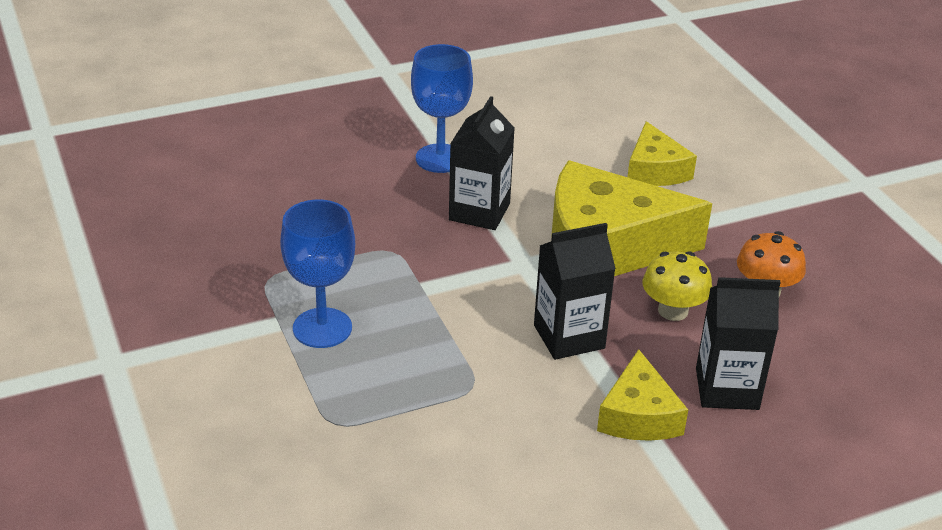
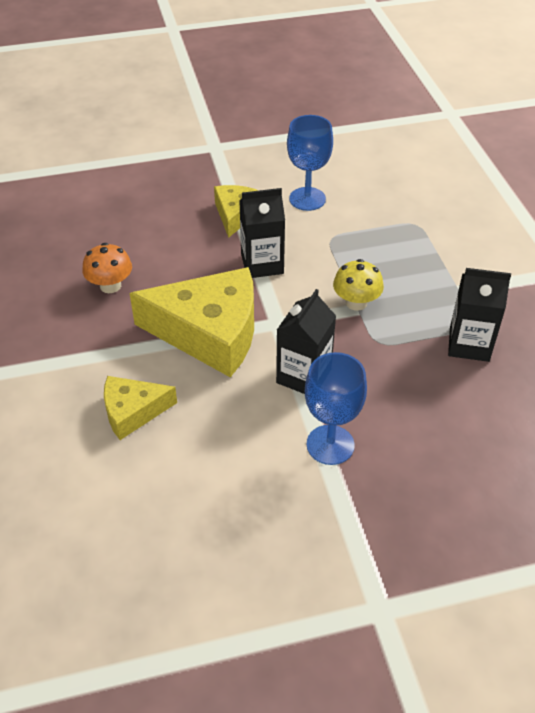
camera: 170 degrees left, 10 degrees up
blue goblet [280,200,355,348] -> blue goblet moved to [287,115,333,211]
yellow cheese [628,121,697,186] -> yellow cheese turned 105 degrees counterclockwise [104,376,177,440]
yellow mushroom [643,251,712,321] -> yellow mushroom moved to [333,259,384,311]
black carton [696,277,781,410] -> black carton moved to [448,268,511,362]

